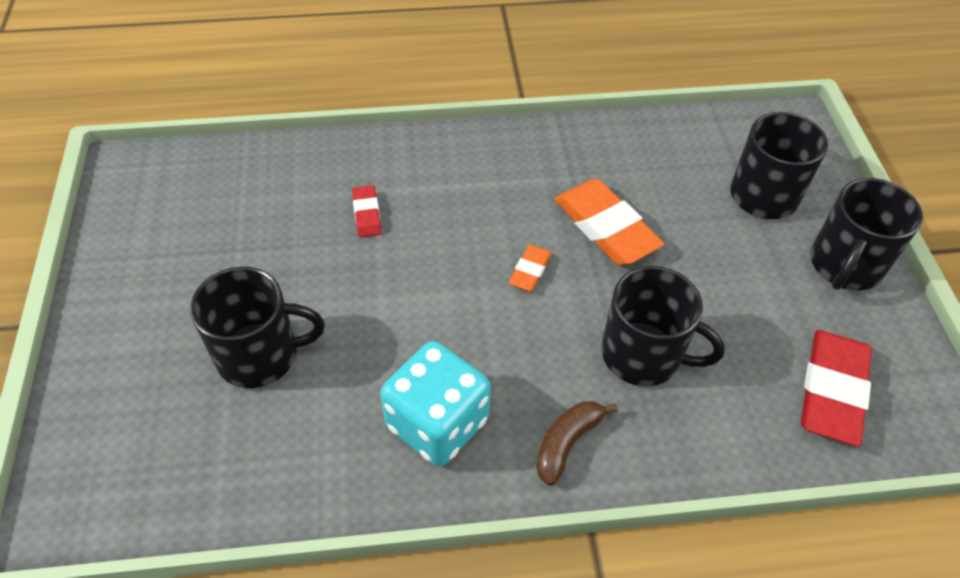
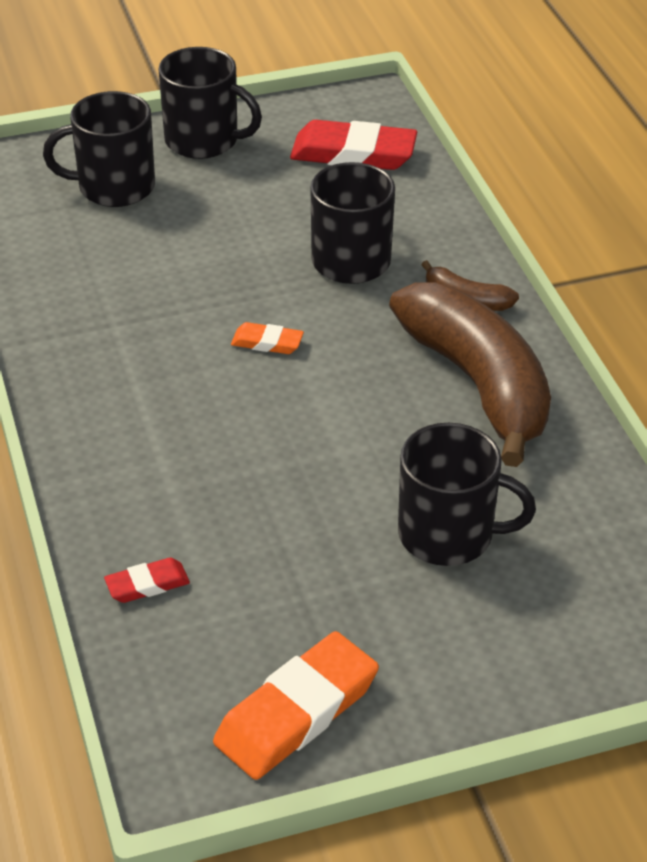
camera: 100 degrees left, 10 degrees down
black mug [190,267,325,388] -> black mug turned 120 degrees clockwise [398,423,536,566]
red eraser [352,185,382,237] -> red eraser moved to [104,558,190,603]
turquoise dice [380,341,491,466] -> brown banana [389,283,551,467]
orange eraser [555,179,664,265] -> orange eraser moved to [213,631,379,780]

